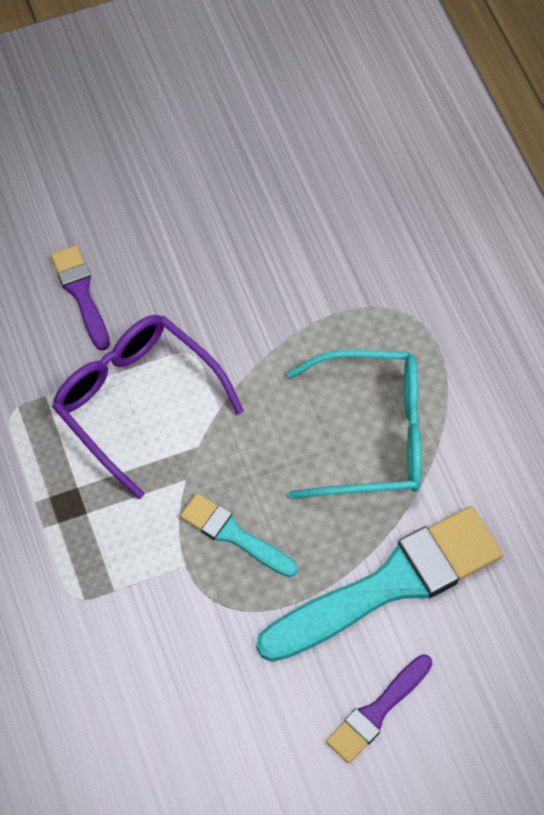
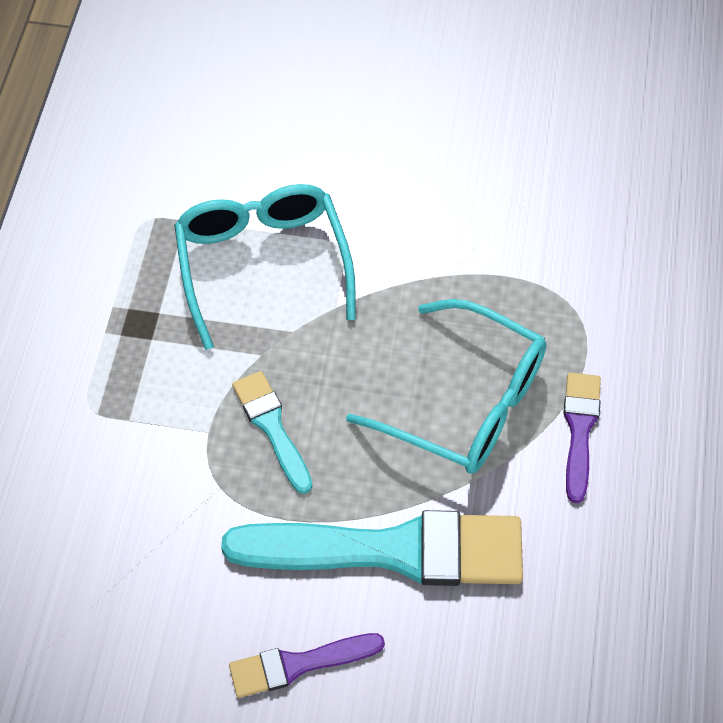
camera: 30 degrees right, 5 degrees down
purple brush [51,245,110,351] -> purple brush moved to [563,373,601,503]
purple glasses [52,315,243,499] -> turquoise glasses [174,184,356,350]

